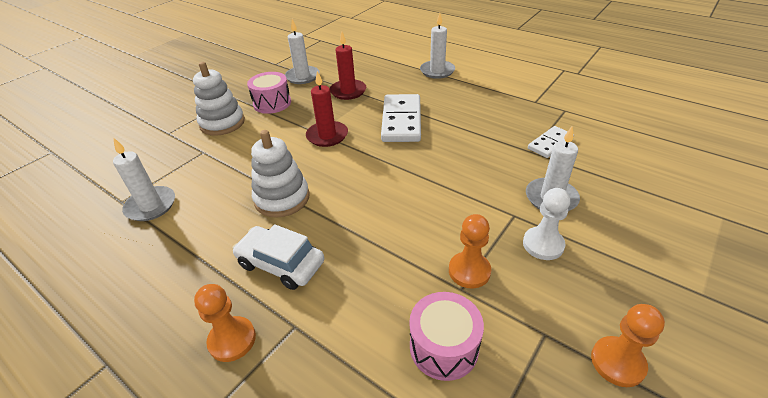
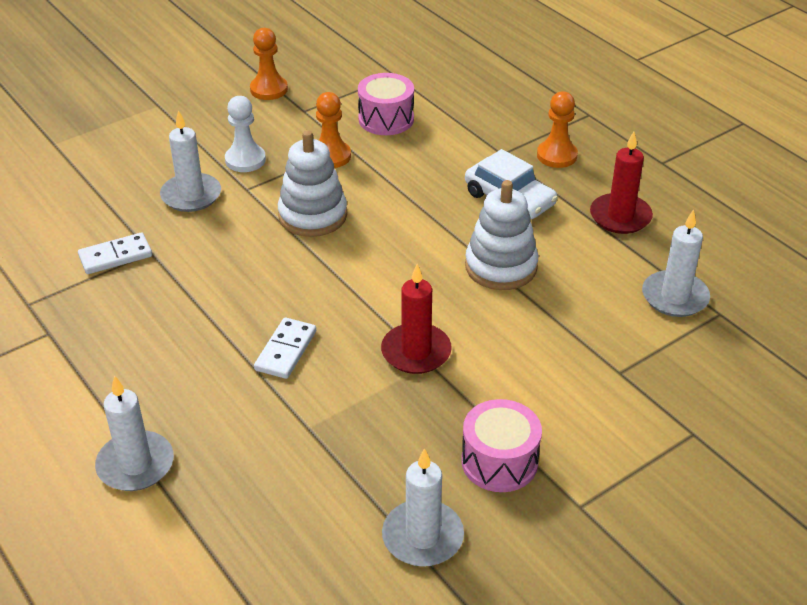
camera: 165 degrees left, 0 degrees up
white stacking toy [193,62,245,136] -> white stacking toy moved to [278,130,347,237]
red candle [330,32,366,100] -> red candle moved to [590,132,653,234]
white domino [381,94,421,142] -> white domino [254,317,316,379], size x0.57

